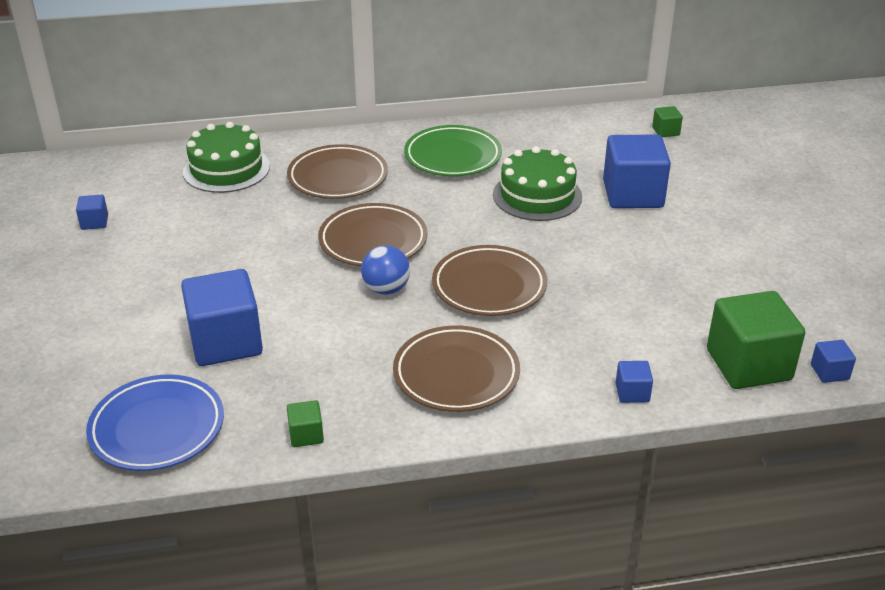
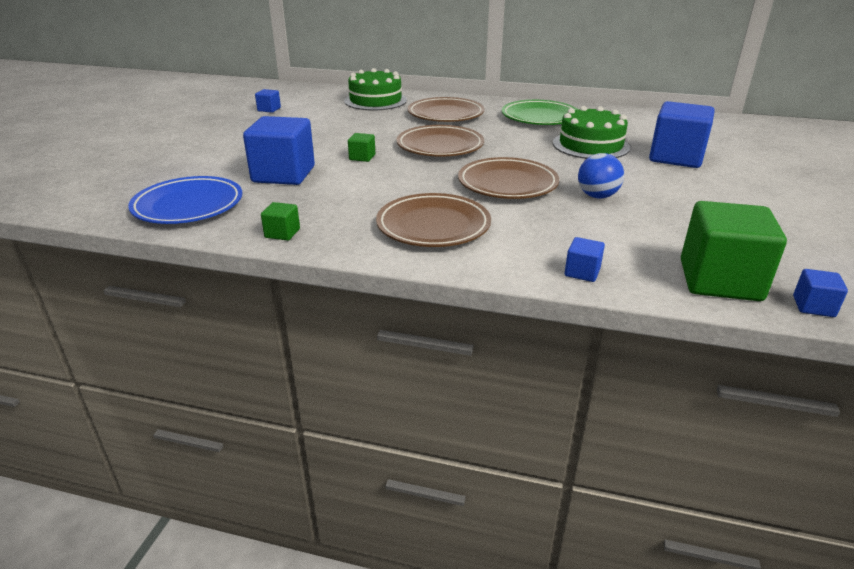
camera: 25 degrees right, 5 degrees down
blue ball [361,245,410,295] -> blue ball moved to [578,153,624,199]
green cube [652,106,683,137] -> green cube moved to [348,133,375,162]

